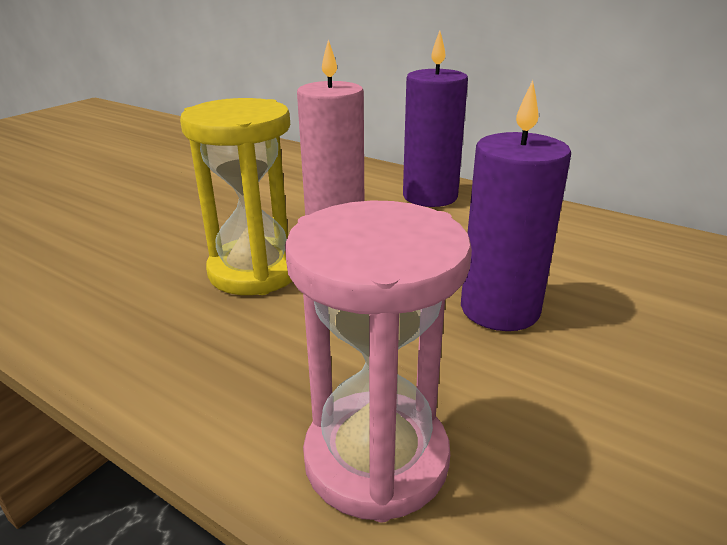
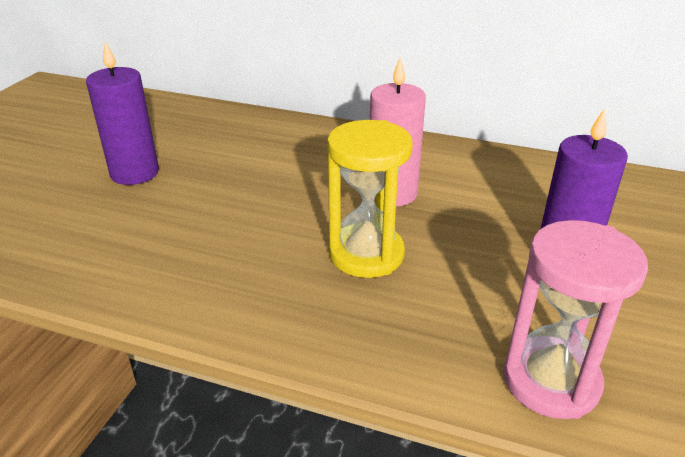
camera: 15 degrees left, 5 degrees up
purple candle [403,31,468,207] -> purple candle moved to [86,42,159,185]

